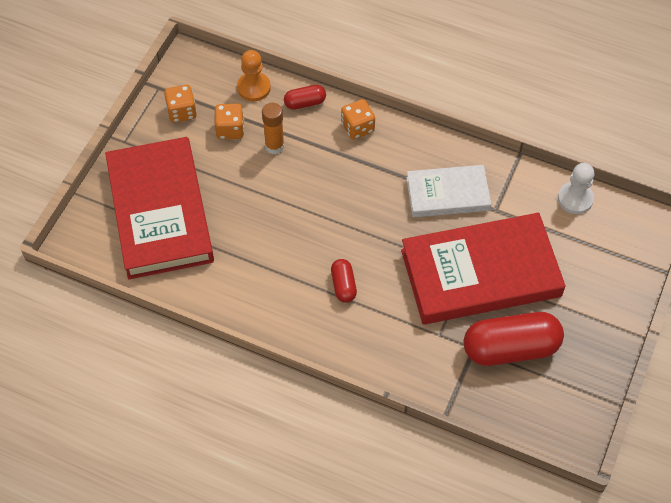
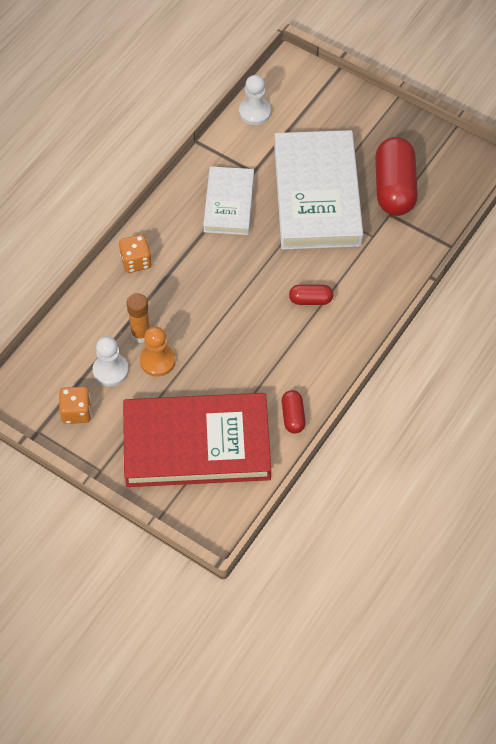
camera: 80 degrees left, 0 degrees up
orange dice [215,104,244,140] -> white pawn [93,336,129,386]
orange pawn [237,50,271,101] -> orange pawn moved to [140,326,175,377]
red capsule [284,85,326,110] -> red capsule moved to [282,390,306,433]
red book [401,213,566,325] -> white book [274,130,363,250]

